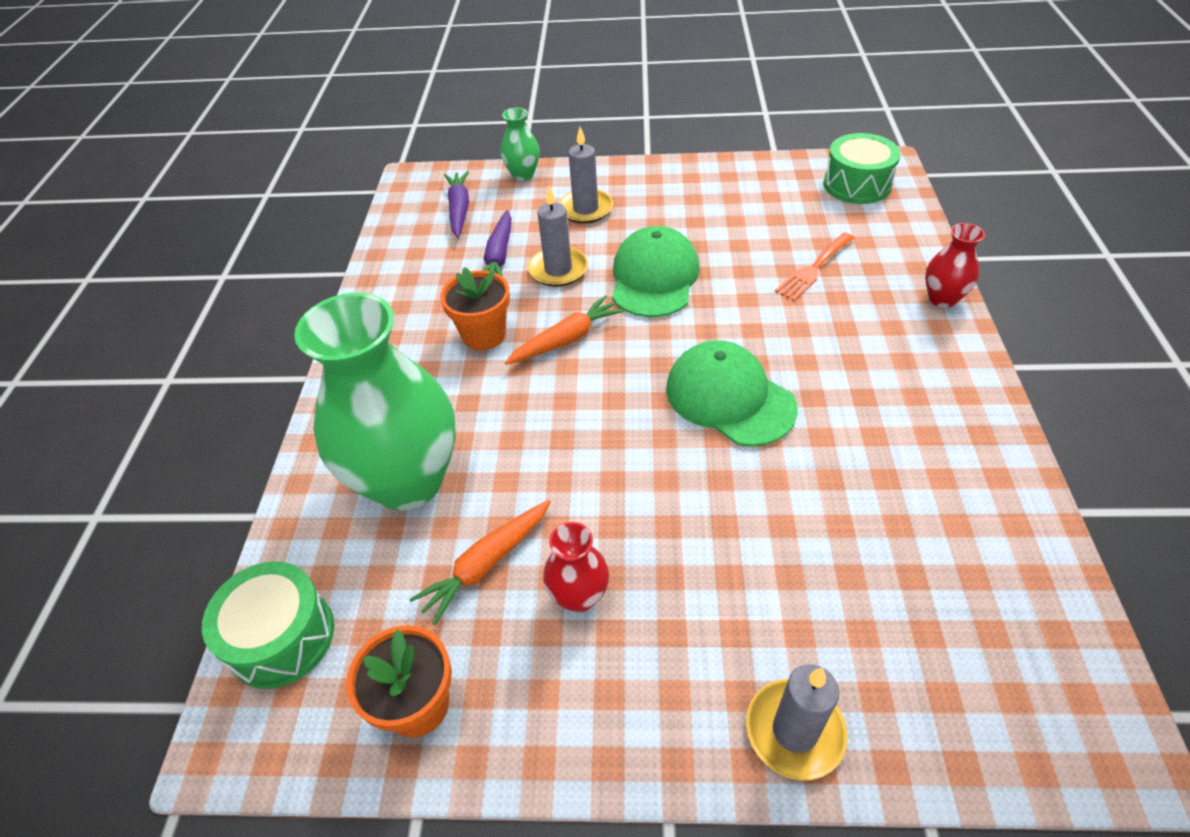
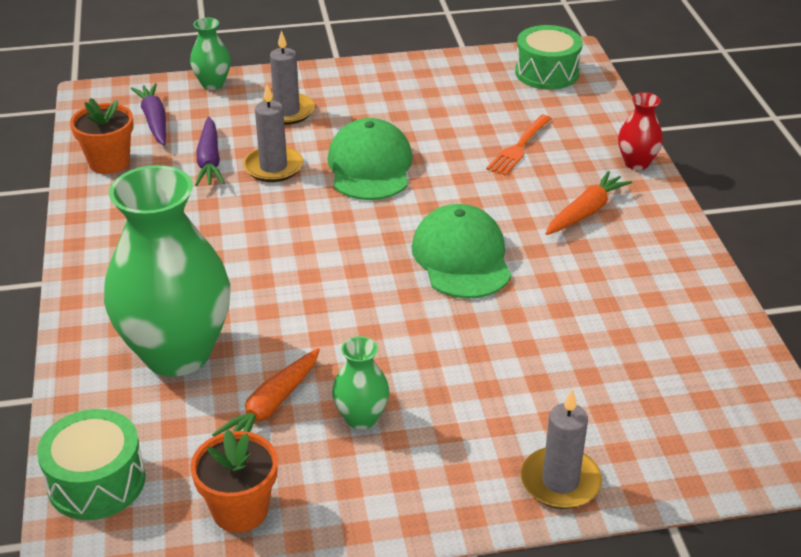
camera: 15 degrees left, 10 degrees down
orange flower pot [440,267,510,350] -> orange flower pot moved to [70,98,134,174]
orange carrot [505,295,624,365] -> orange carrot moved to [545,171,632,235]
red vase [543,522,609,612] -> green vase [332,336,389,430]
green cap [666,340,798,447] -> green cap turned 45 degrees clockwise [412,204,511,299]

